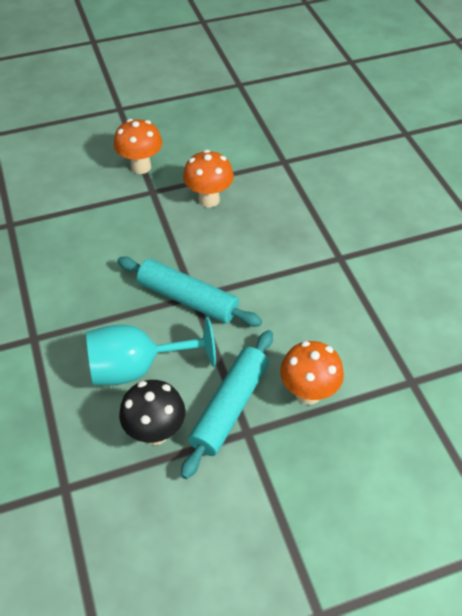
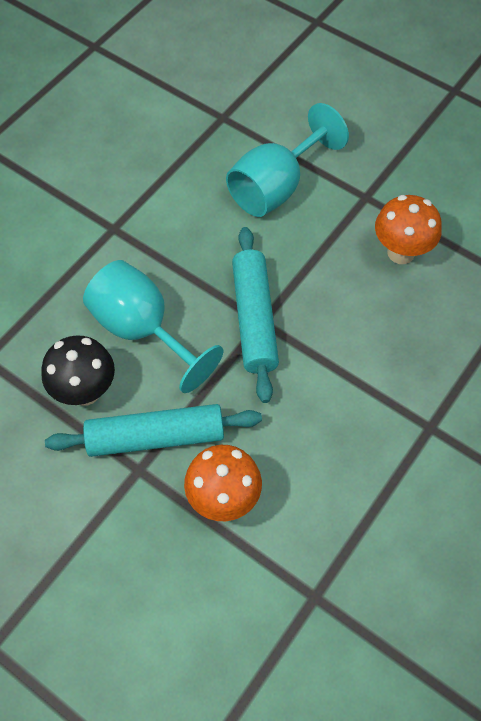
camera: 55 degrees right, 10 degrees up
orange mushroom [114,119,162,174] -> none
none -> turquoise goblet [226,103,349,217]

